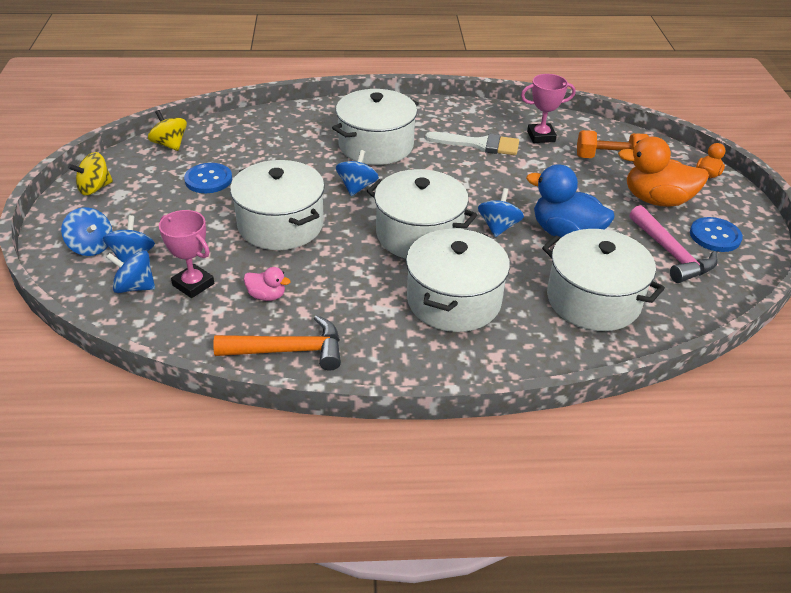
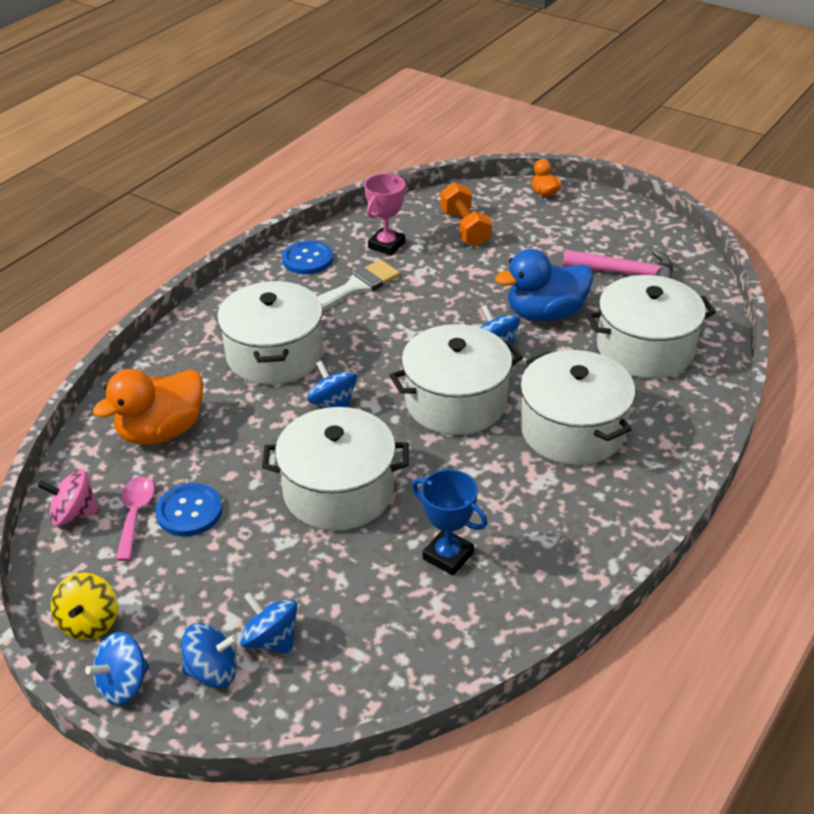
camera: 50 degrees left, 0 degrees up
blue spinning top [106,250,155,293] -> blue spinning top moved to [85,632,149,705]
yellow spinning top [148,110,187,151] -> pink spinning top [38,469,100,526]
pink trophy [159,210,214,298] -> none
orange hammer [213,315,341,371] -> none
pink duck [244,267,291,301] -> blue trophy [412,469,488,575]
orange dumbbell [577,130,649,158] -> orange dumbbell turned 60 degrees counterclockwise [440,182,492,246]
orange duck [618,137,709,207] -> orange duck moved to [93,369,203,445]
blue button [690,217,743,252] -> blue button moved to [282,241,333,275]
none -> pink spoon [116,476,155,561]

